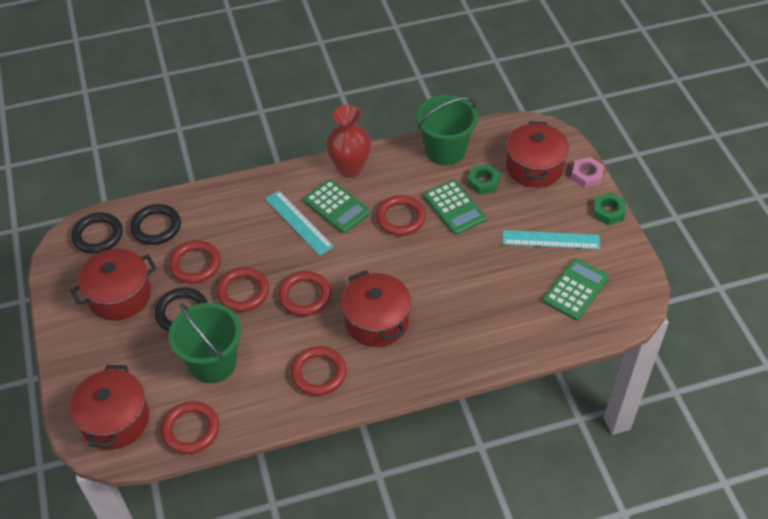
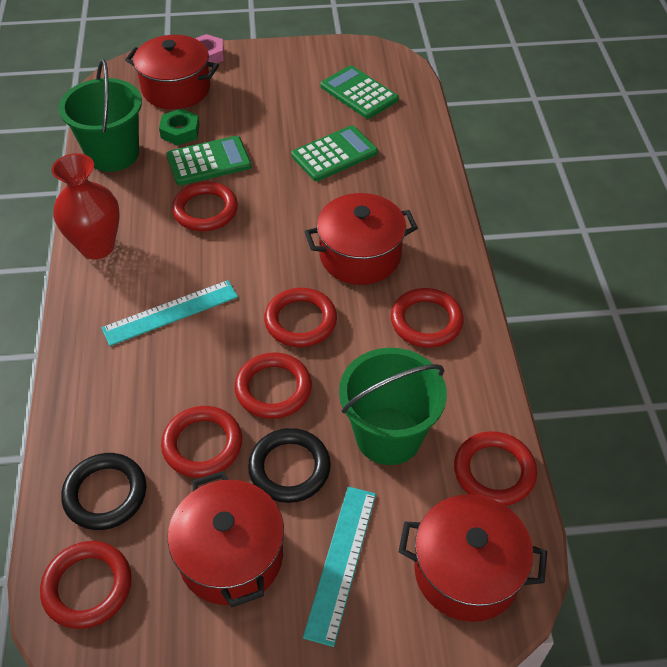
camera: 80 degrees left, 0 degrees up
black ring [71,212,123,254] -> red ring [40,541,131,629]
green calculator [303,180,370,233] -> green calculator moved to [291,125,378,181]
turquoise ruler [503,230,600,249] -> turquoise ruler moved to [303,487,376,647]
green nut [593,193,626,226] -> none

